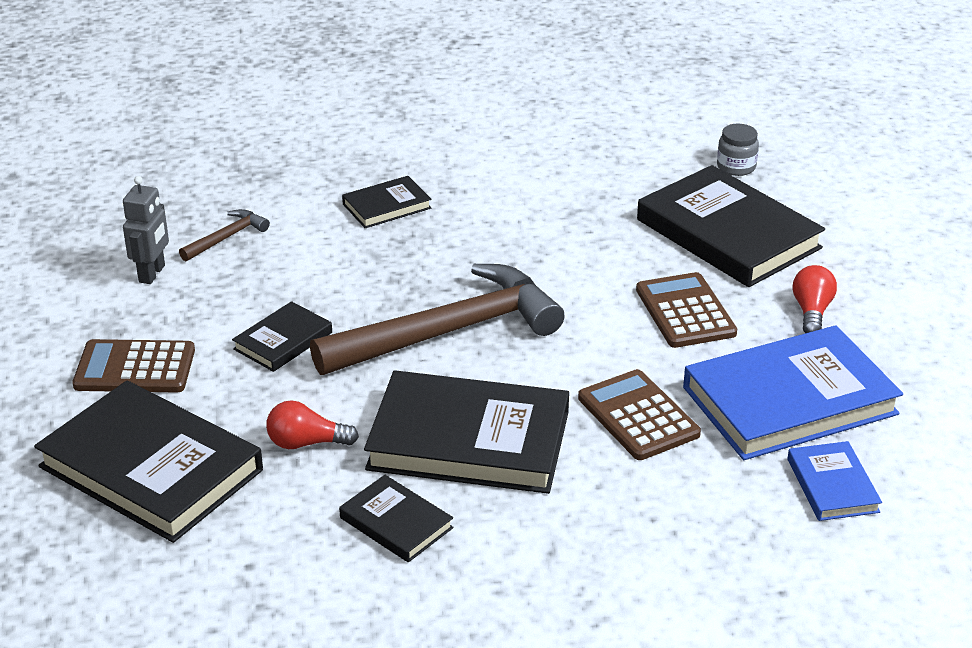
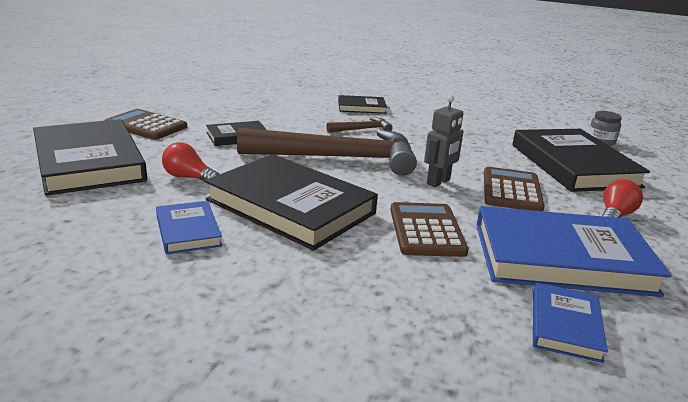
camera: 25 degrees right, 10 degrees down
grey robot [123,176,169,284] -> grey robot moved to [424,95,464,187]
brown hammer [179,209,270,261] -> brown hammer moved to [326,117,392,132]
black book [339,475,454,562] -> blue book [156,201,222,254]

